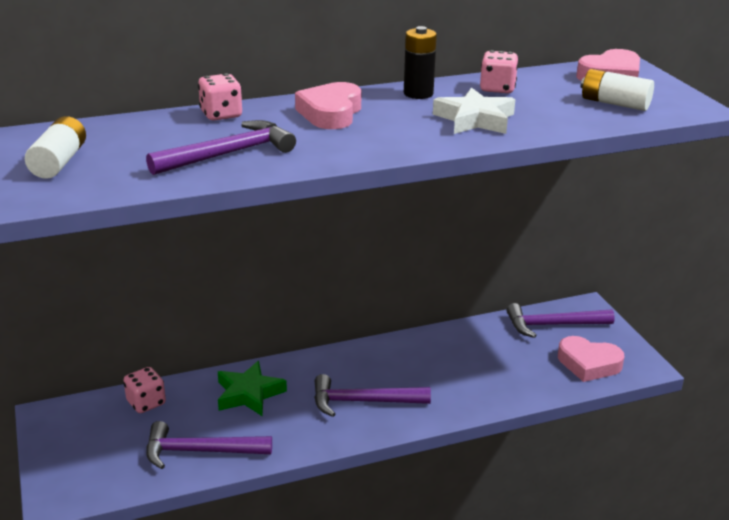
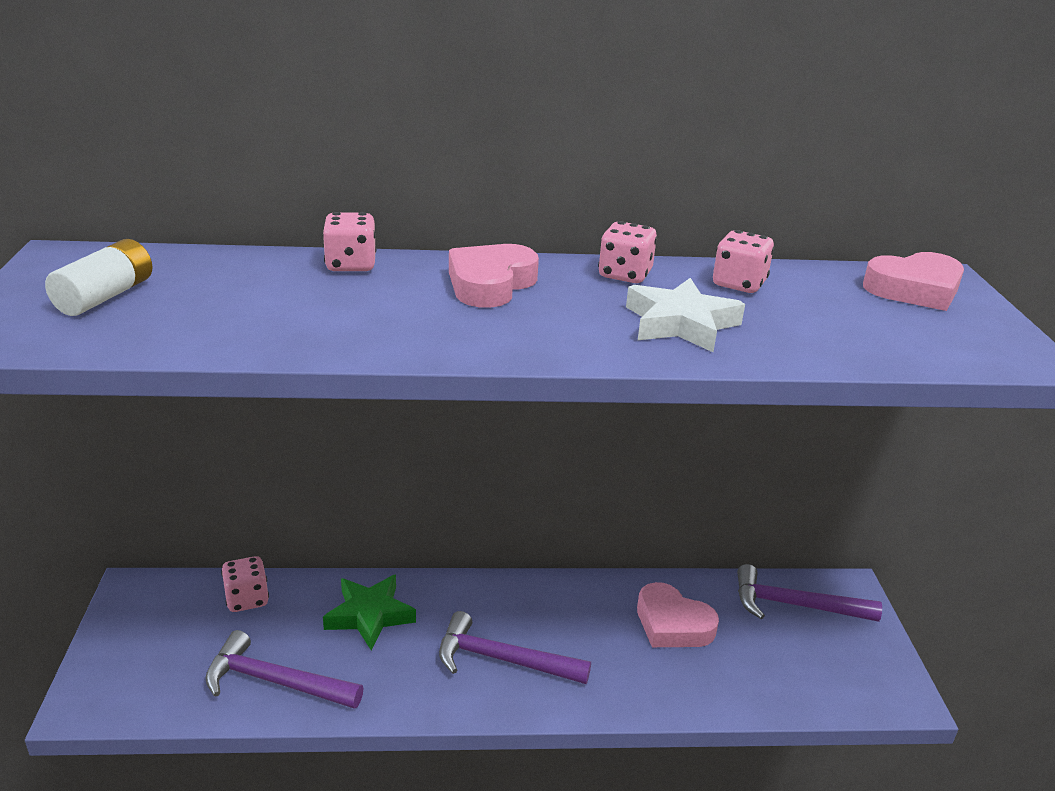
camera: 15 degrees right, 0 degrees up
purple hammer [146,120,296,175] -> none
black battery [404,26,437,99] -> pink dice [598,221,657,283]
pink heart [558,336,624,382] -> pink heart moved to [637,582,719,647]
white battery [581,69,654,111] -> none

